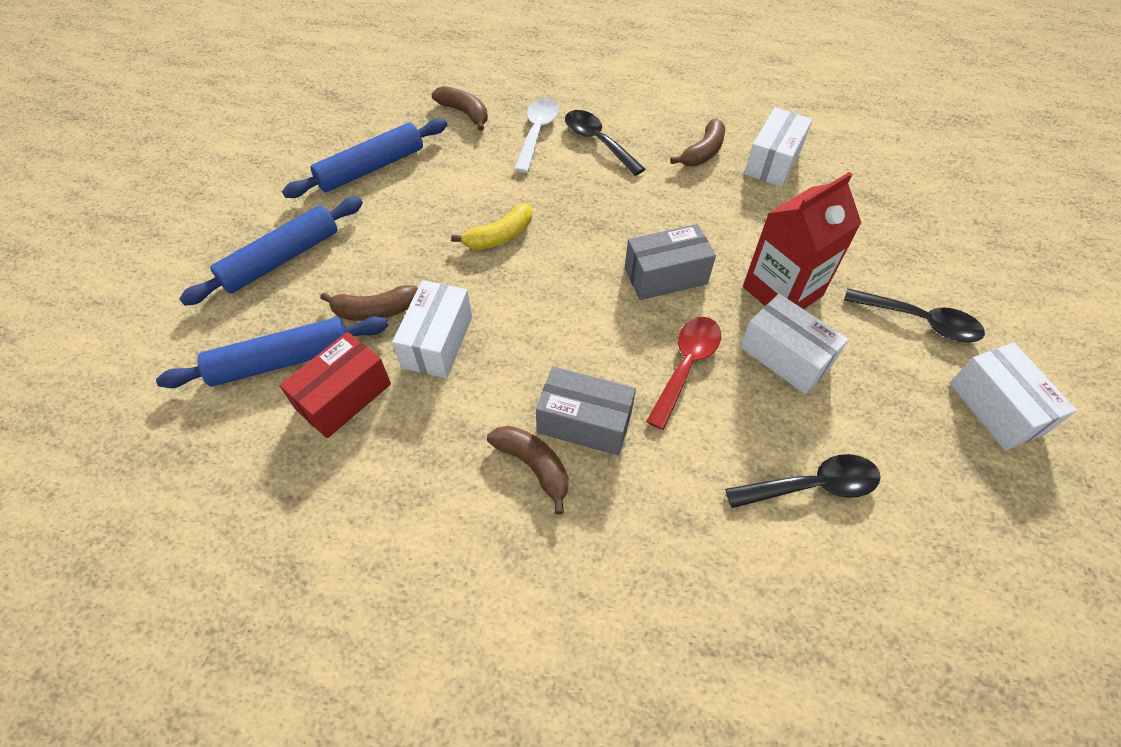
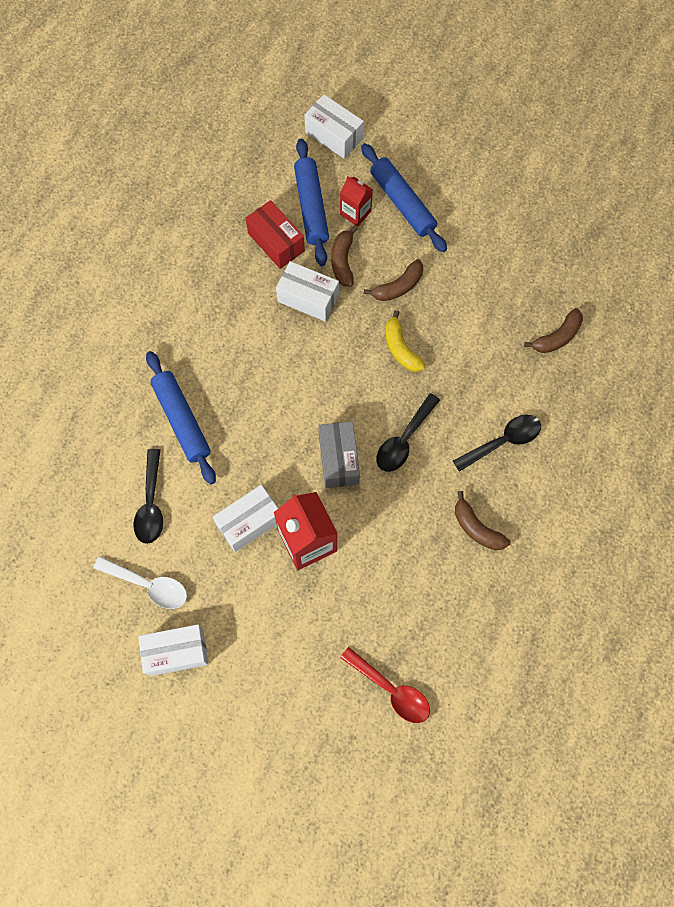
camera: 100 degrees right, 15 degrees up
blue rolling pin [282,118,447,198] -> blue rolling pin moved to [146,351,216,484]
brown banana [487,426,568,515] -> brown banana moved to [364,259,423,301]
white spoon [514,98,559,173] -> white spoon moved to [93,556,187,609]
grey box [536,366,636,456] -> none
red spoon [646,317,721,430] -> red spoon moved to [340,647,430,723]
white box [744,107,813,187] -> white box moved to [304,94,364,159]
black spoon [844,288,985,342] -> black spoon moved to [376,393,440,472]
none -> red carton [340,176,373,227]

